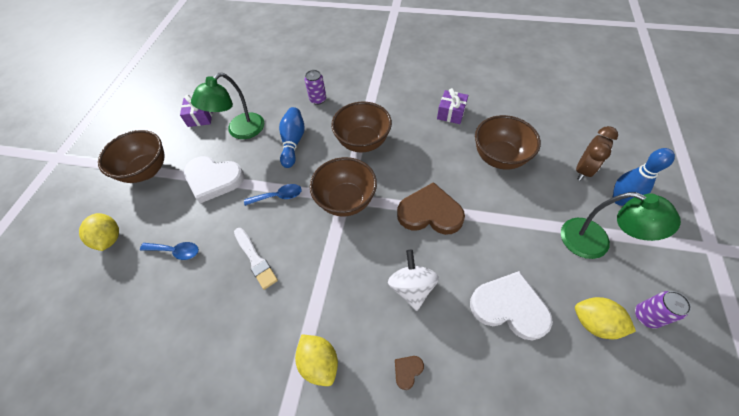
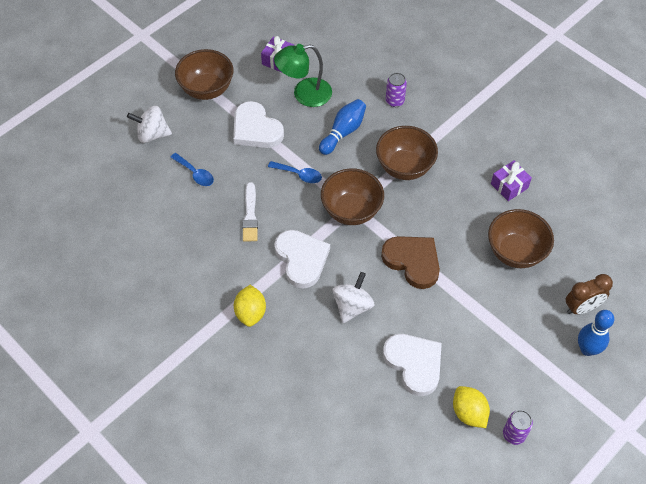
camera: 30 degrees right, 0 degrees up
yellow lemon [79,213,119,251] -> white spinning top [127,106,172,143]
brown heart [395,356,424,390] -> none
green lamp [561,192,681,259] -> none
none -> white heart [274,230,330,289]

